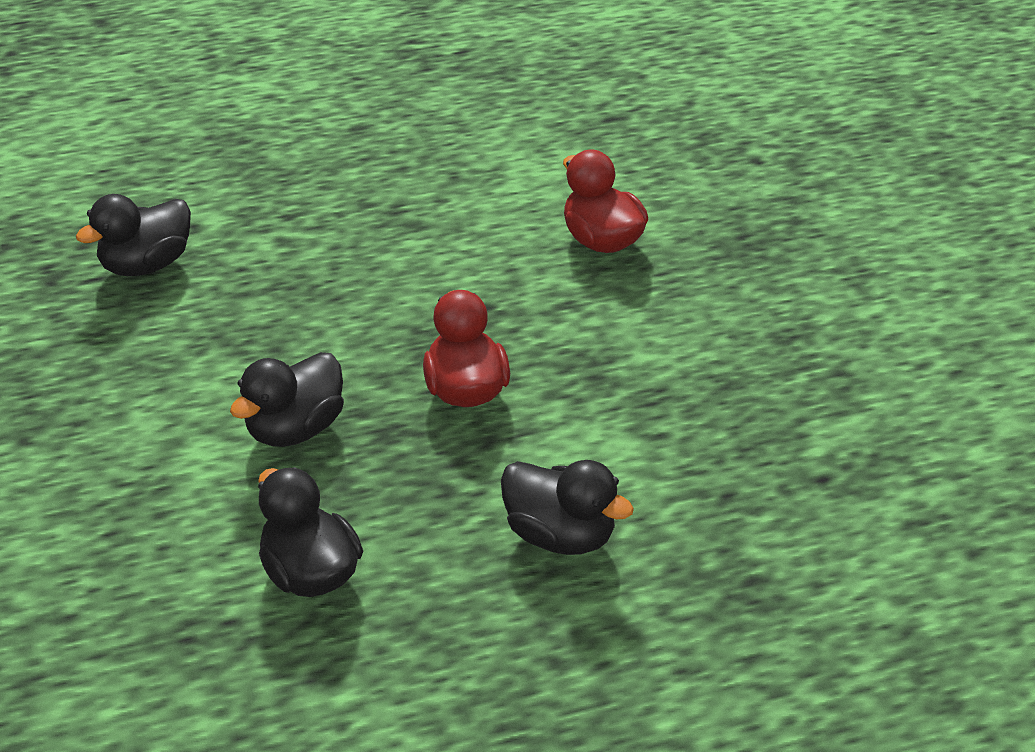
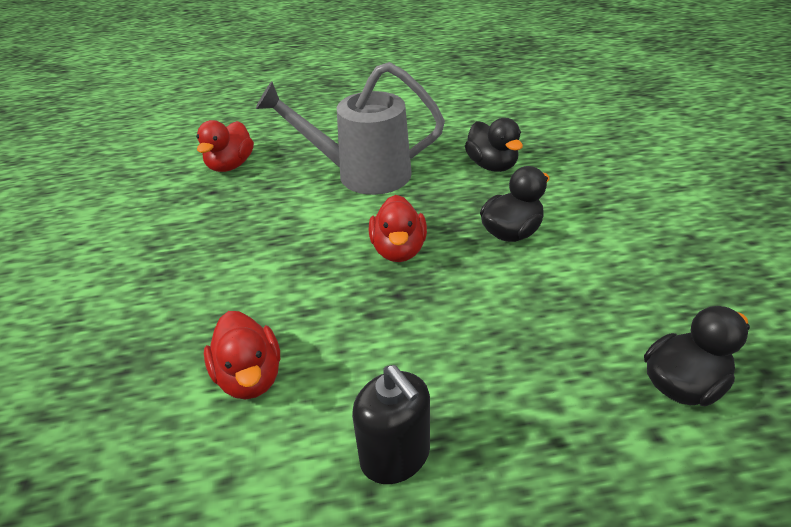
camera: 170 degrees left, 0 degrees up
black duck [501,460,634,555] -> grey watering can [256,62,445,195]
none -> red duck [196,120,254,172]
none -> black soap dispenser [352,365,430,484]

